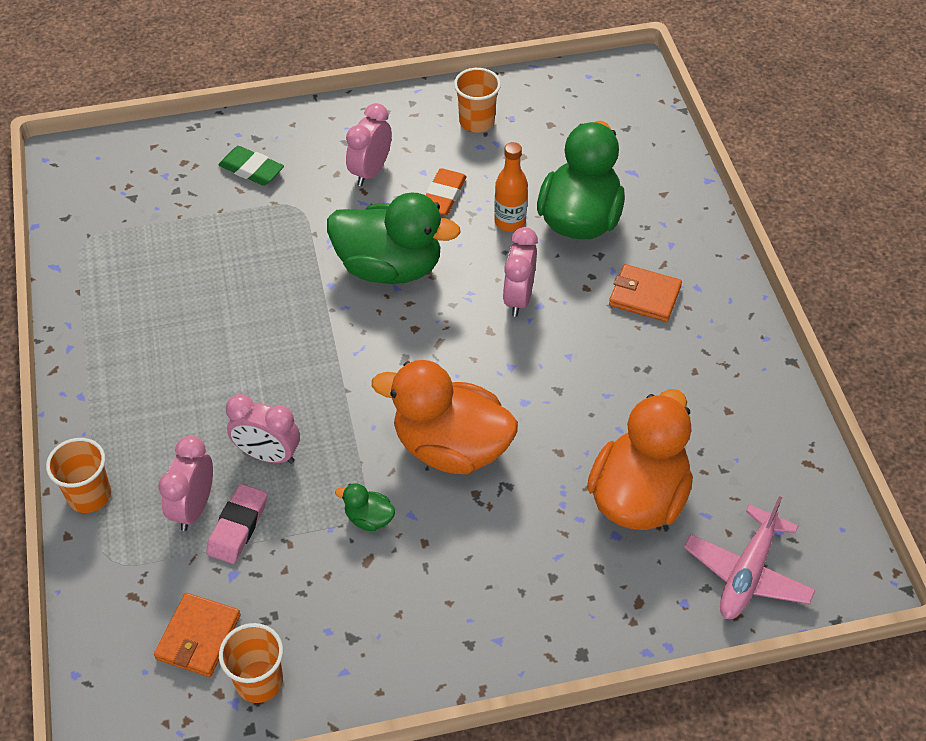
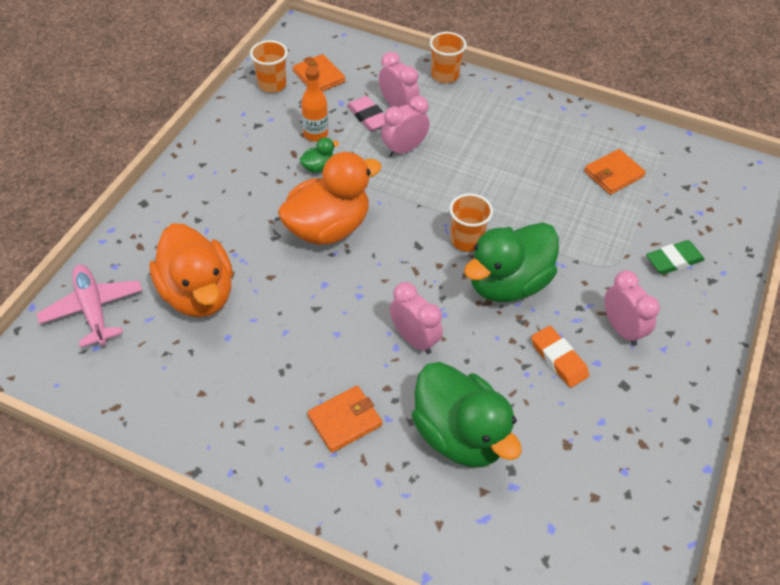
camera: 125 degrees right, 0 degrees up
orange cup [454,68,501,132] -> orange cup moved to [449,194,493,252]
orange bottle [494,142,528,232] -> orange bottle moved to [301,66,328,142]
none -> orange wallet [584,149,646,195]

